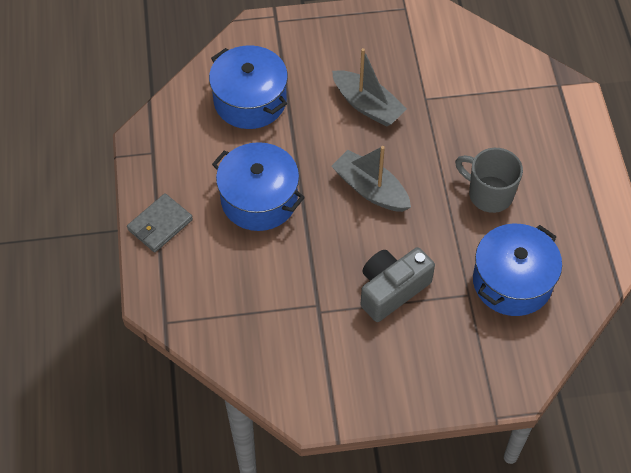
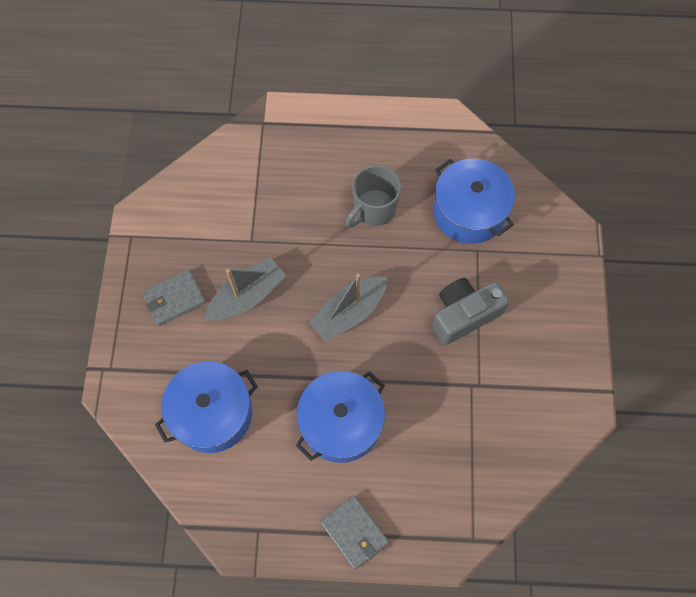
camera: 80 degrees left, 10 degrees up
grey camera [361,247,435,322] -> grey camera turned 90 degrees clockwise [432,278,510,345]
none -> grey wallet [142,269,206,326]

